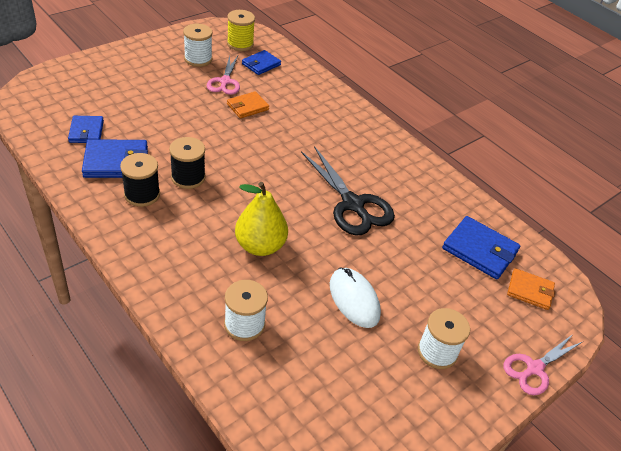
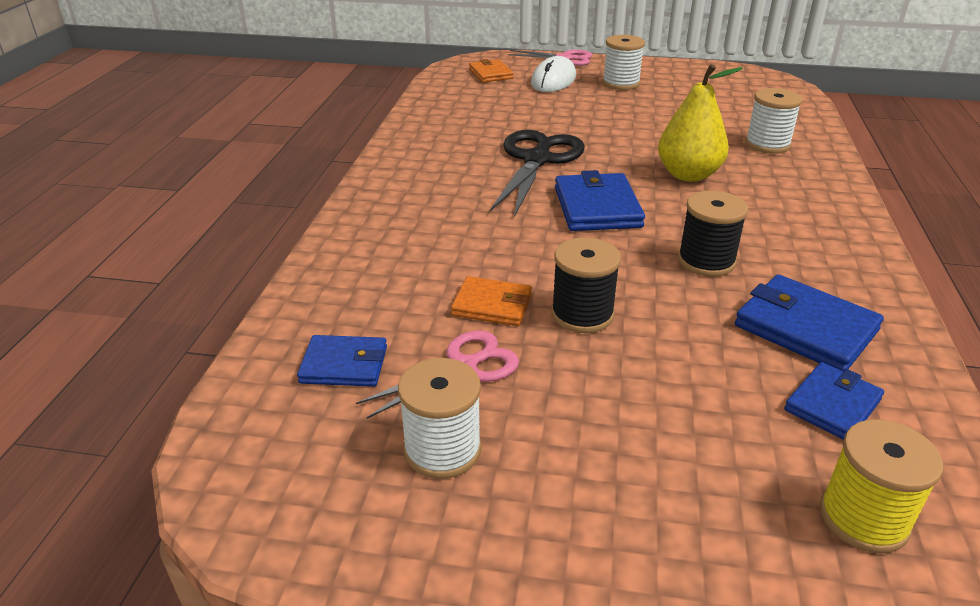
camera: 125 degrees left, 10 degrees down
black spool [120,153,160,207] -> black spool moved to [551,238,621,333]
yellow spool [227,10,255,51] -> yellow spool moved to [820,419,943,553]
white mouse [330,267,381,328] -> white mouse moved to [531,56,576,92]
blue wallet [442,216,520,280] -> blue wallet moved to [555,170,645,231]

